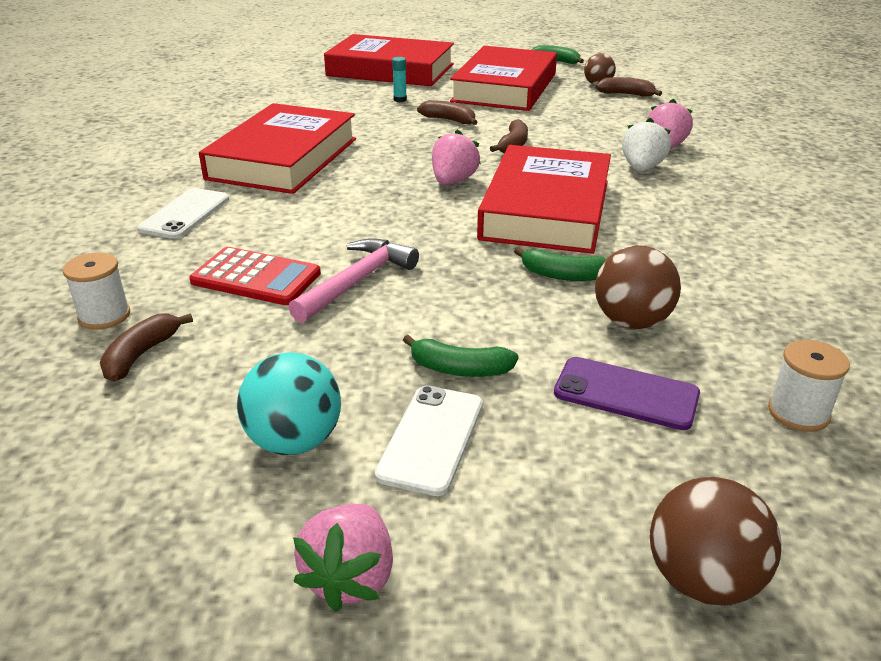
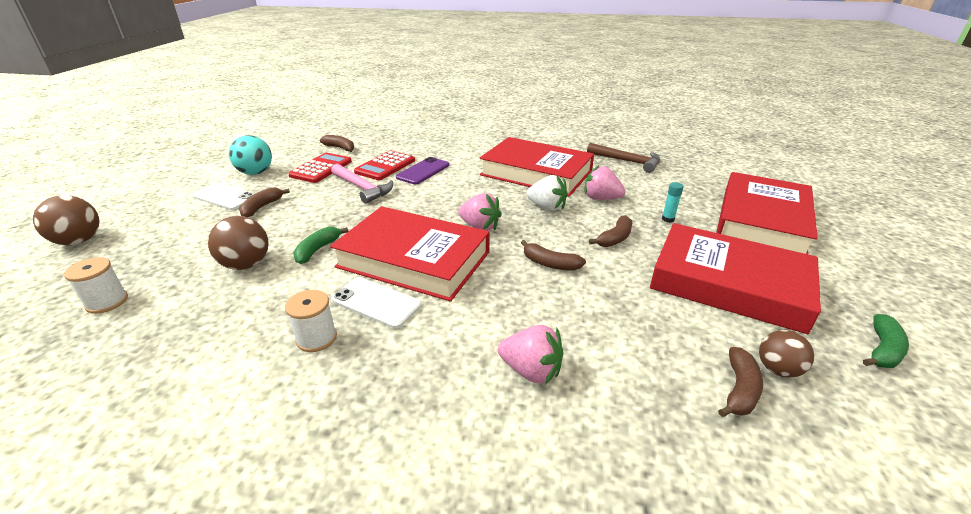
camera: 100 degrees right, 0 degrees up
white spool [63,252,130,330] -> white spool moved to [285,290,337,352]
white phone [138,188,229,239] -> white phone moved to [331,277,422,329]
pink strawberry [293,504,393,612] -> pink strawberry moved to [585,165,626,200]
green banana [403,335,519,377] -> brown banana [239,187,290,217]
purple phone [554,357,700,430] -> purple phone moved to [396,157,449,185]
white strawberry [622,118,671,171] -> white strawberry moved to [526,175,568,211]
none -> red calculator [288,153,352,183]
none -> brown hammer [587,143,660,173]

